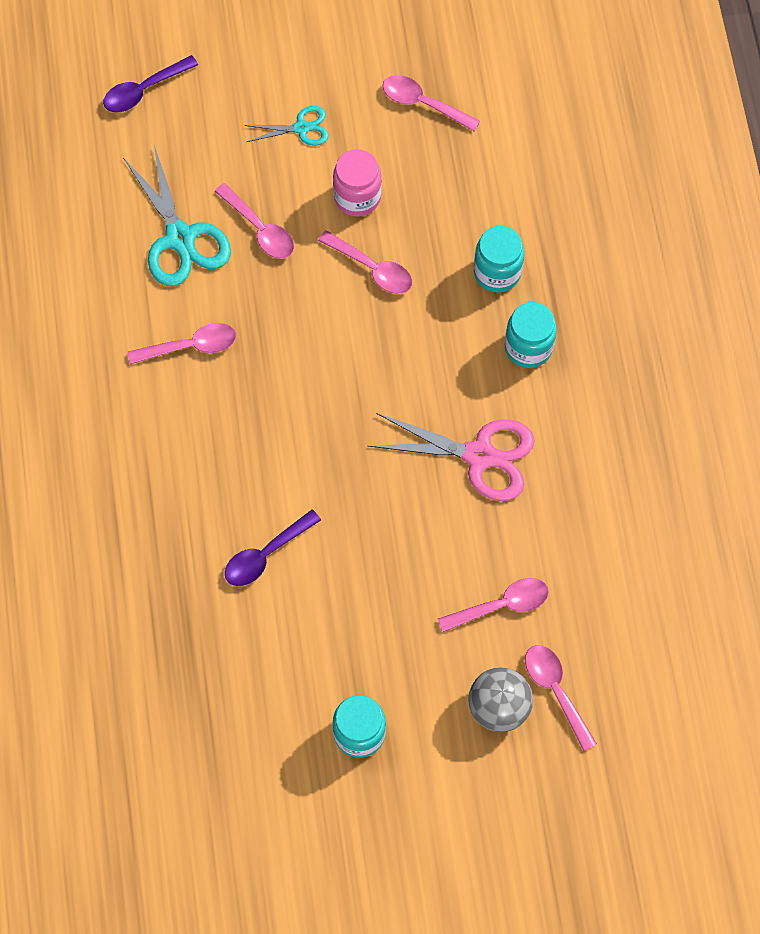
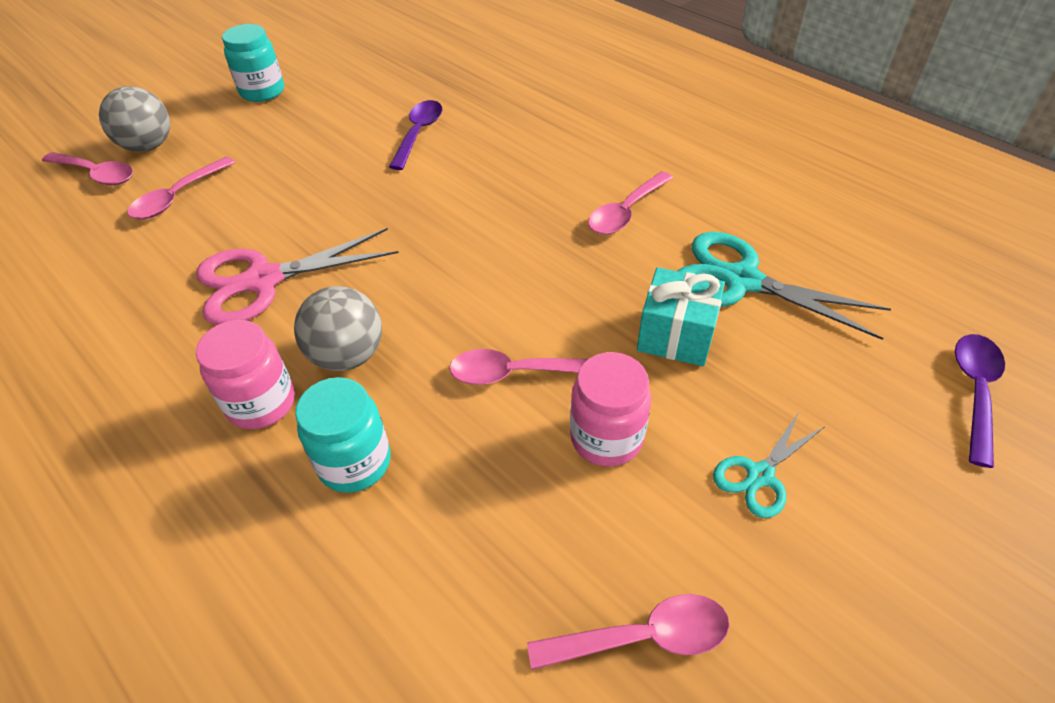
camera: 145 degrees right, 20 degrees down
pink spoon [215,183,294,259] -> turquoise gift [637,267,725,366]
turquoise jar [505,302,557,368] -> pink jar [196,320,295,429]
none -> grey ball [294,286,382,371]

